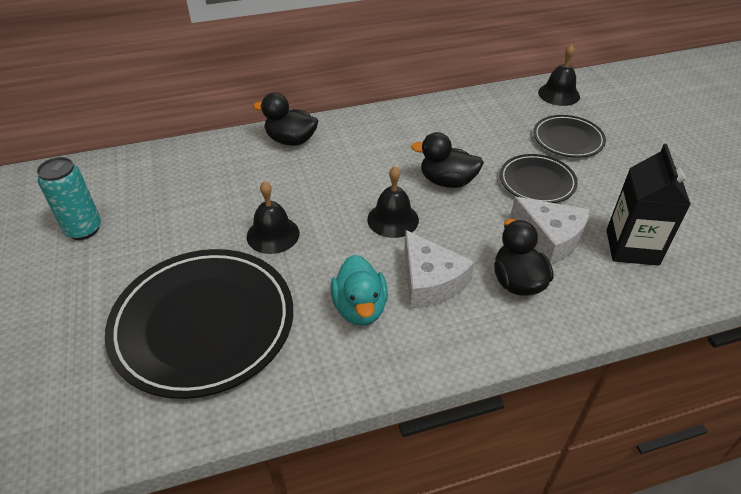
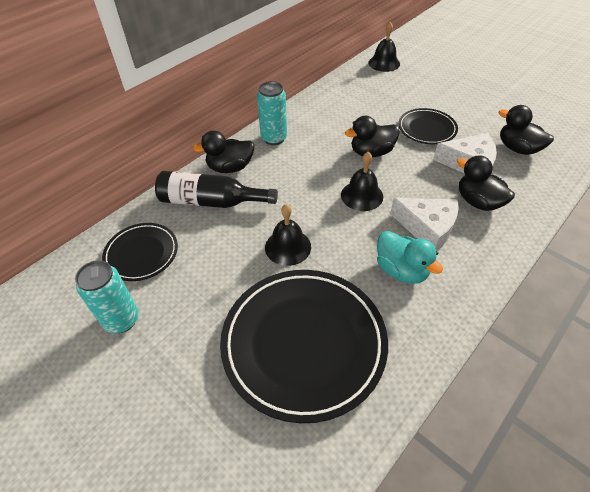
camera: 30 degrees left, 5 degrees up
black plate [533,115,606,158] -> black plate moved to [102,223,178,281]
black carton [606,144,691,266] -> black duck [499,105,554,155]
none -> black bottle [155,171,278,208]
none -> turquoise can [257,81,287,145]

